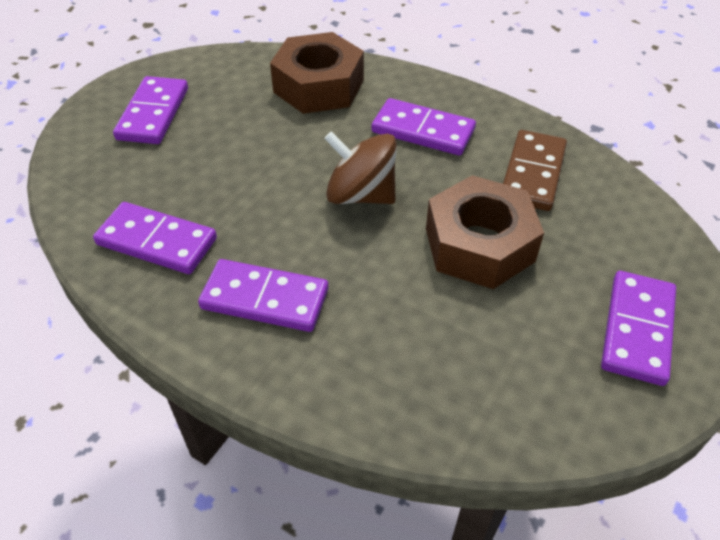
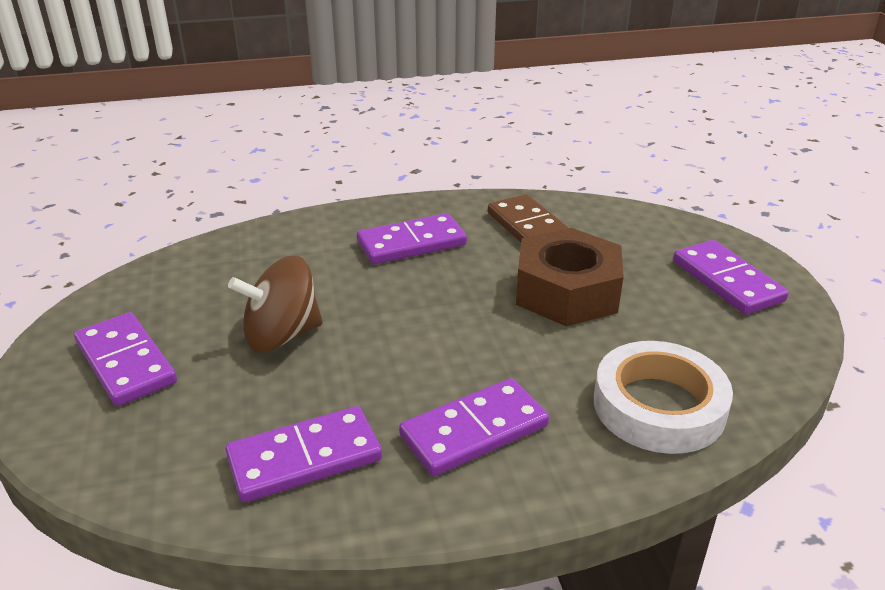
camera: 45 degrees left, 15 degrees down
brown nut [270,32,364,114] -> none
brown spinning top [324,131,396,204] -> brown spinning top moved to [228,256,323,352]
none -> white tape [594,341,733,454]

